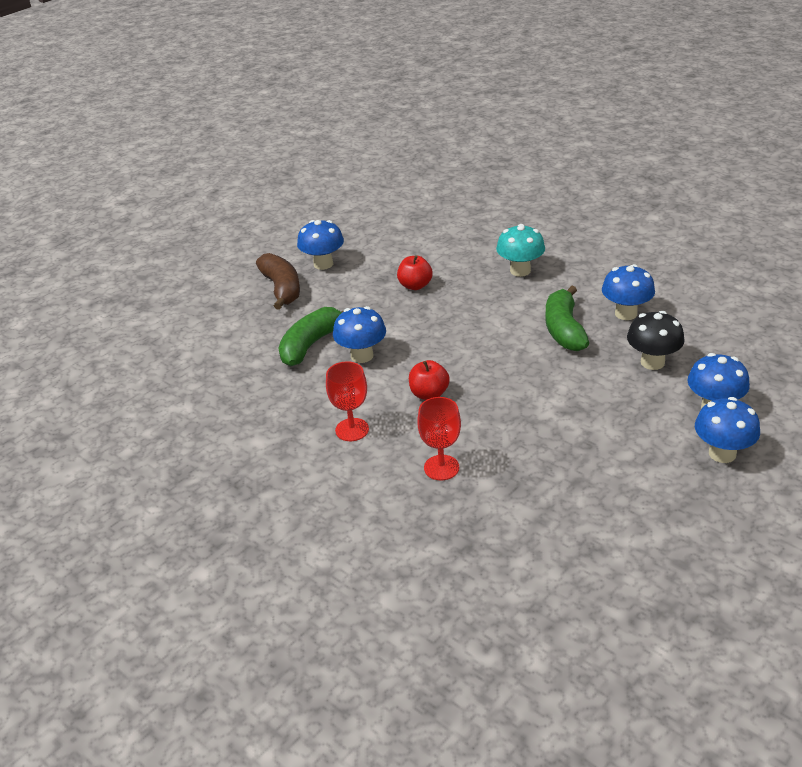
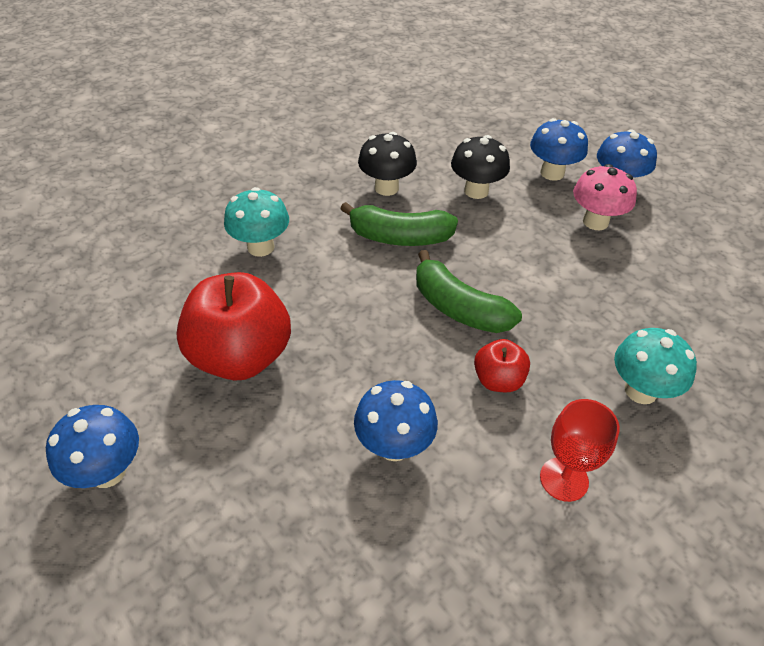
camera: 85 degrees left, 10 degrees up
brown banana [256,253,300,310] -> none
green banana [279,307,351,366] -> green banana moved to [416,250,522,333]
red apple [397,255,433,290] -> red apple [176,272,291,381], size x2.00
red goblet [417,397,461,480] -> turquoise mushroom [614,328,697,404]
blue mushroom [602,264,655,320] -> black mushroom [358,132,417,196]
none -> pink mushroom [573,164,637,230]

